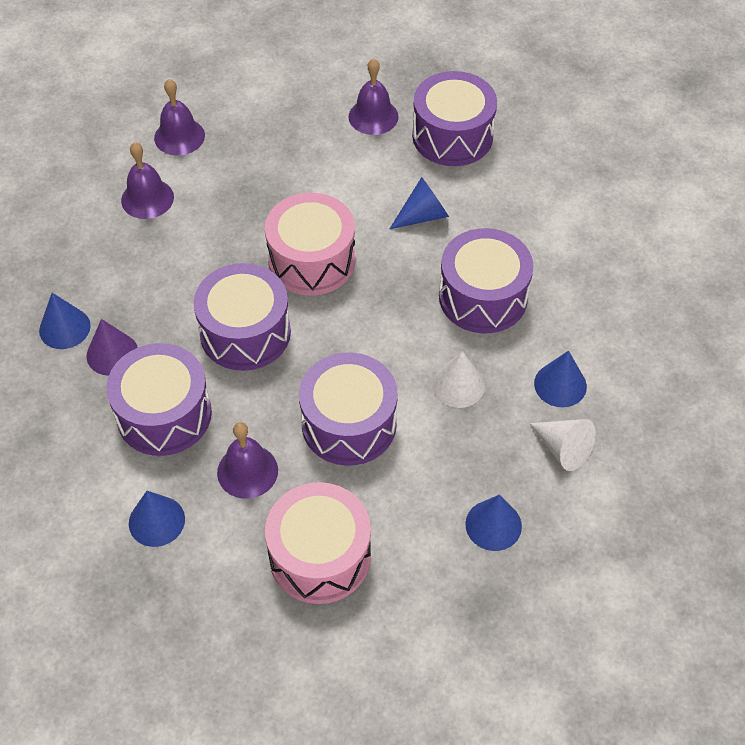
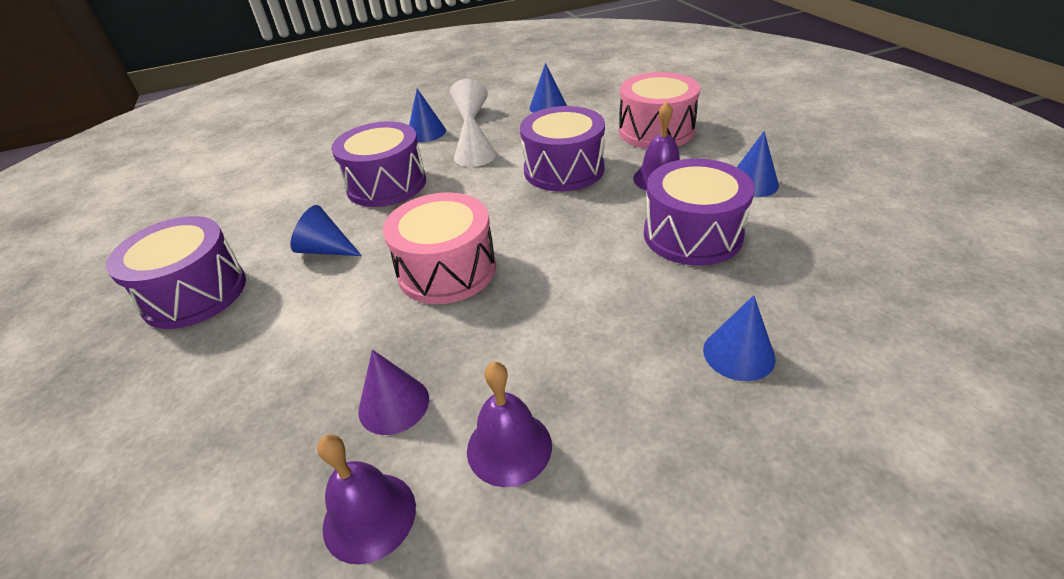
camera: 130 degrees left, 15 degrees down
purple cone [87,319,138,376] -> purple cone moved to [358,350,429,435]
purple drum [194,263,291,371] -> none
purple bell [349,58,399,135] -> none

